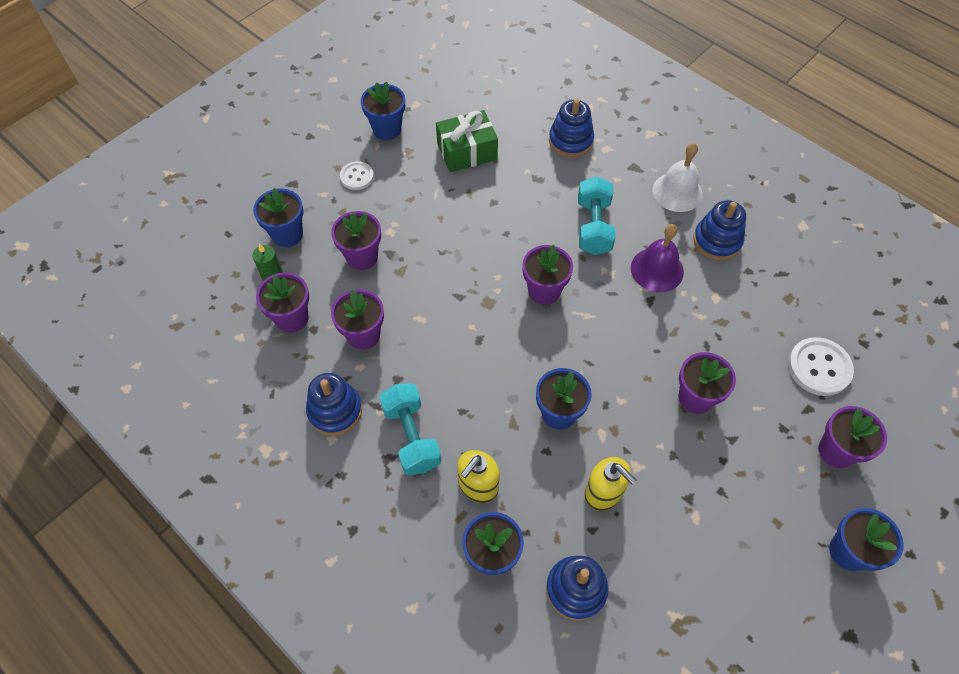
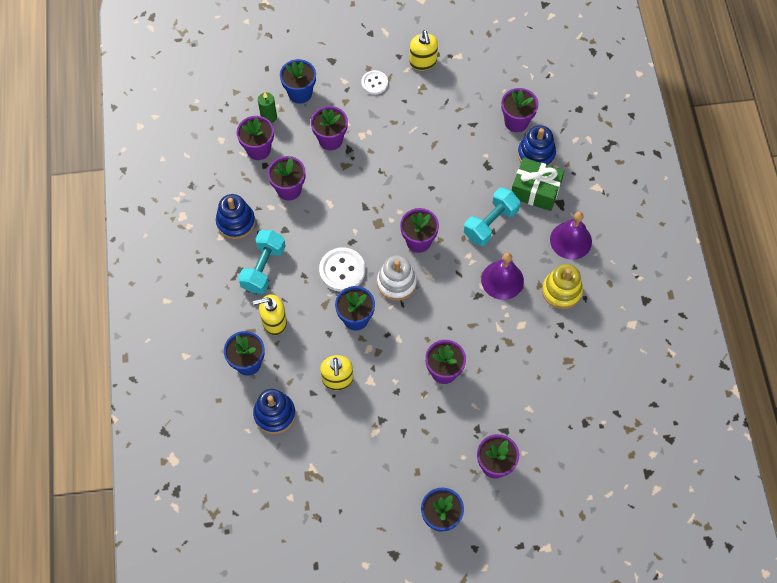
camera: 40 degrees right, 5 degrees up
blue flower pot [361,82,405,140] -> yellow soap dispenser [409,30,438,71]
green gift [436,110,498,172] -> green gift moved to [511,157,565,211]
white bell [653,143,703,212] -> purple bell [550,212,592,260]
blue stacking toy [693,200,746,260] -> yellow stacking toy [542,264,583,309]
white button [788,337,854,396] -> white button moved to [319,247,365,292]
none -> white stacking toy [377,255,417,301]
none -> purple flower pot [501,88,538,132]

